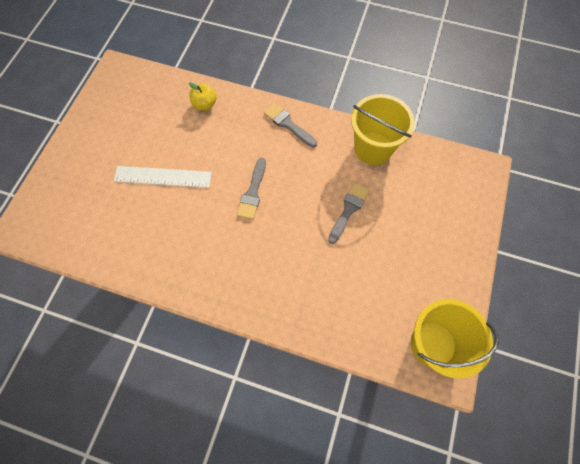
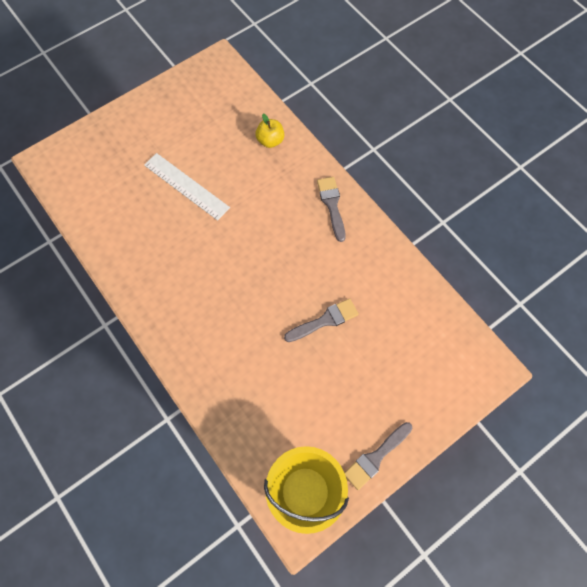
camera: 35 degrees right, 0 degrees up
grey brush [237,158,266,220] -> grey brush moved to [344,422,412,490]
yellow bucket [351,94,415,165] -> none

